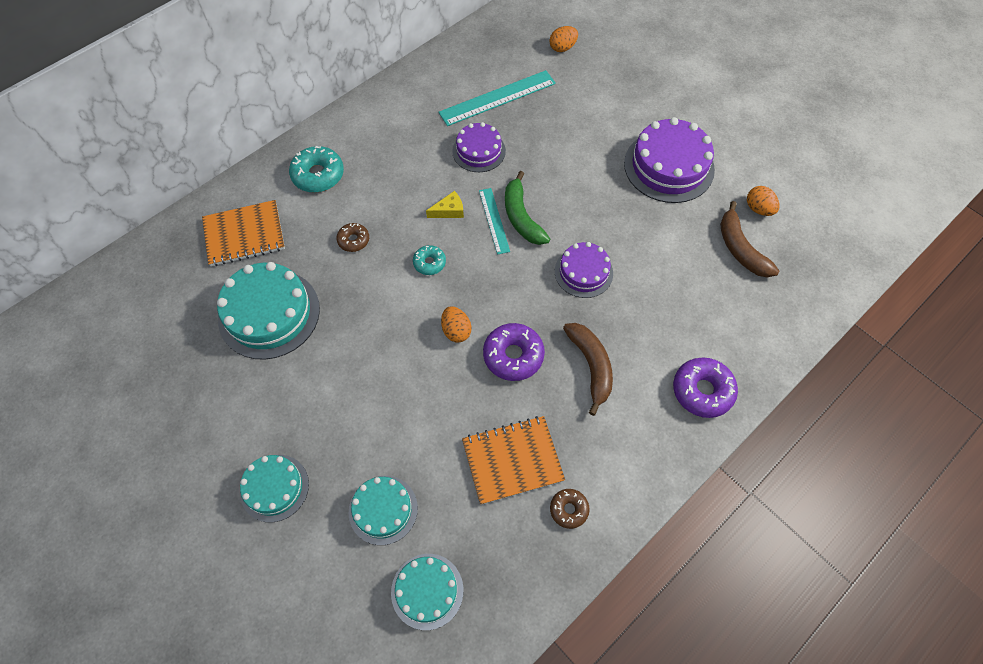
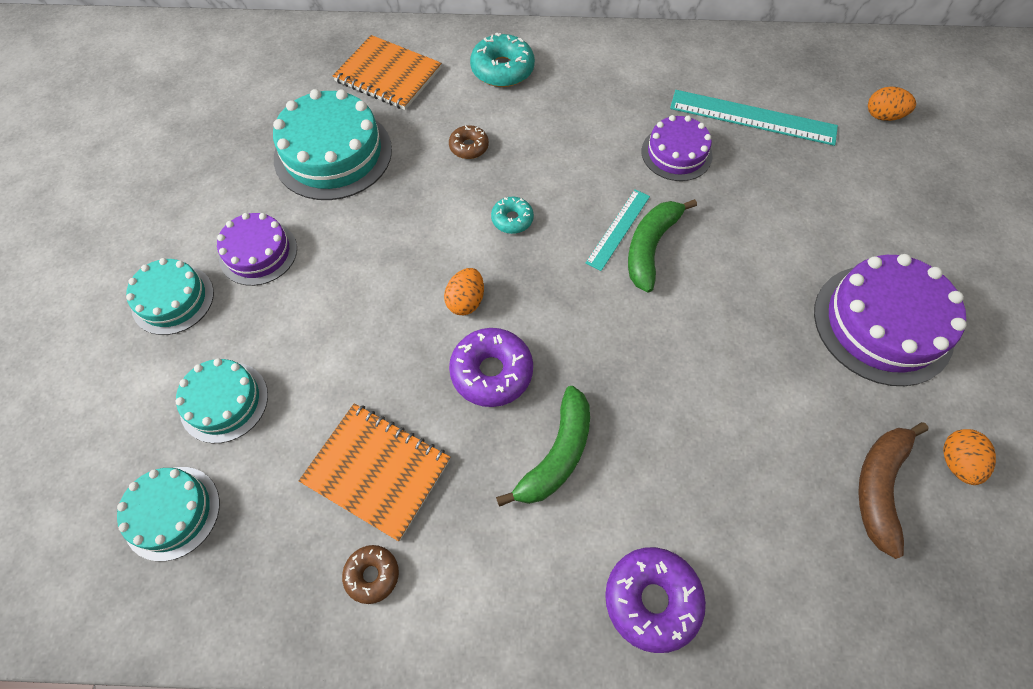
camera: 45 degrees right, 0 degrees up
yellow cheese [426,191,464,218] -> none
purple cake [555,242,613,298] -> purple cake moved to [217,213,297,286]
brown banana [563,323,613,416] -> green banana [496,386,590,507]

